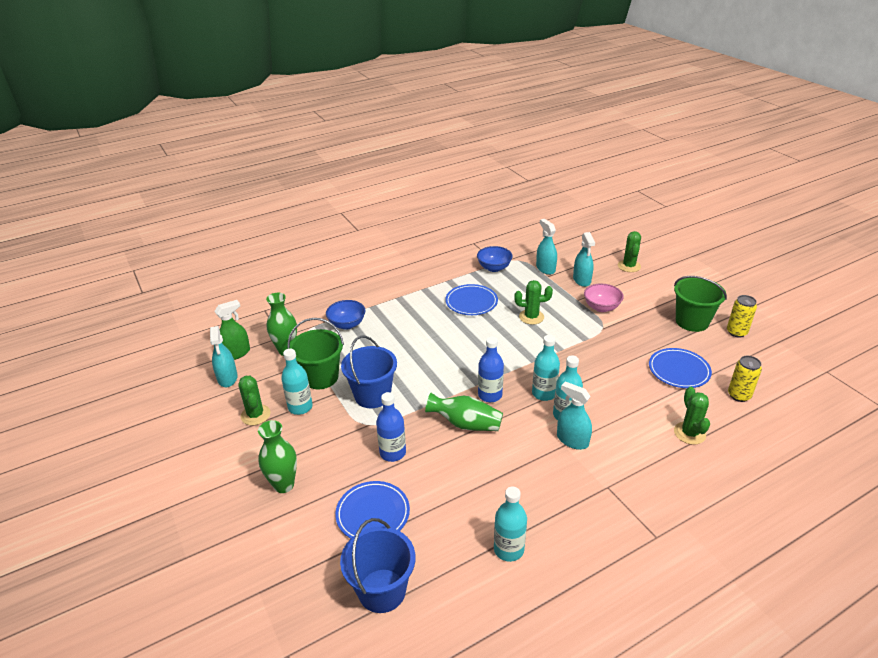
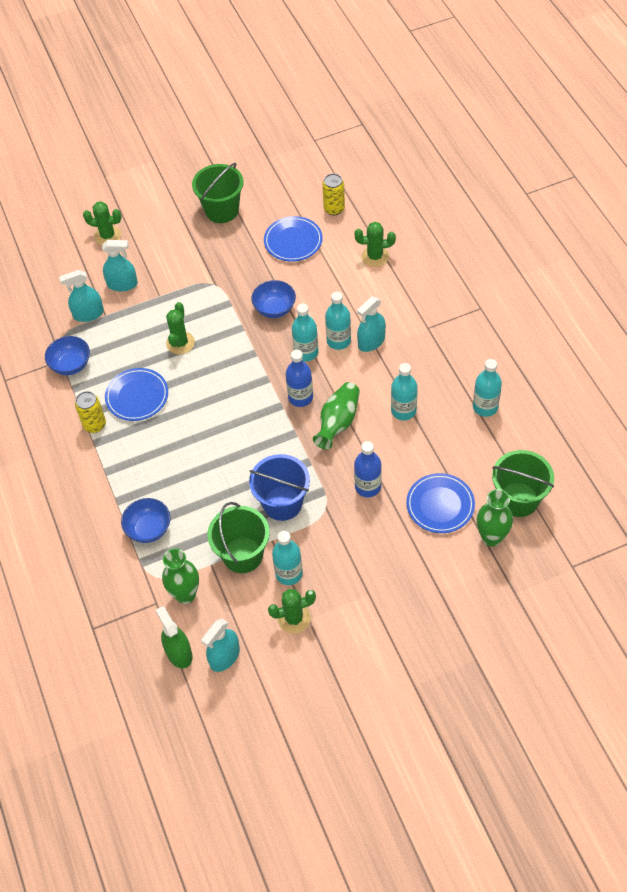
camera: 80 degrees left, 20 degrees up
turquoise spray bottle [210,326,238,387] -> turquoise spray bottle turned 135 degrees clockwise [201,618,240,672]
green vase [258,420,297,493] -> green vase moved to [477,489,513,547]
blue bucket [340,518,415,613] -> green bucket [492,450,554,517]
pink bowl [584,284,624,312] -> none
yellow can [727,295,757,338] -> yellow can moved to [75,391,106,433]
none -> blue bowl [251,280,296,318]
none -> turquoise bottle [391,363,418,421]

